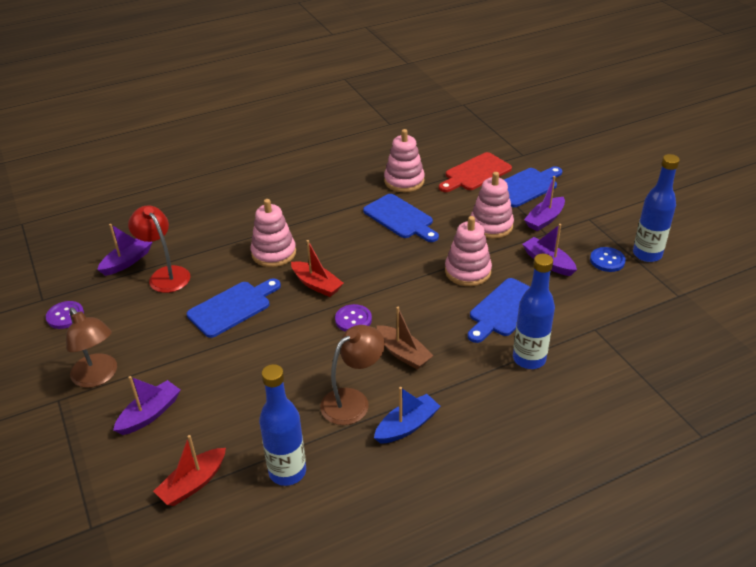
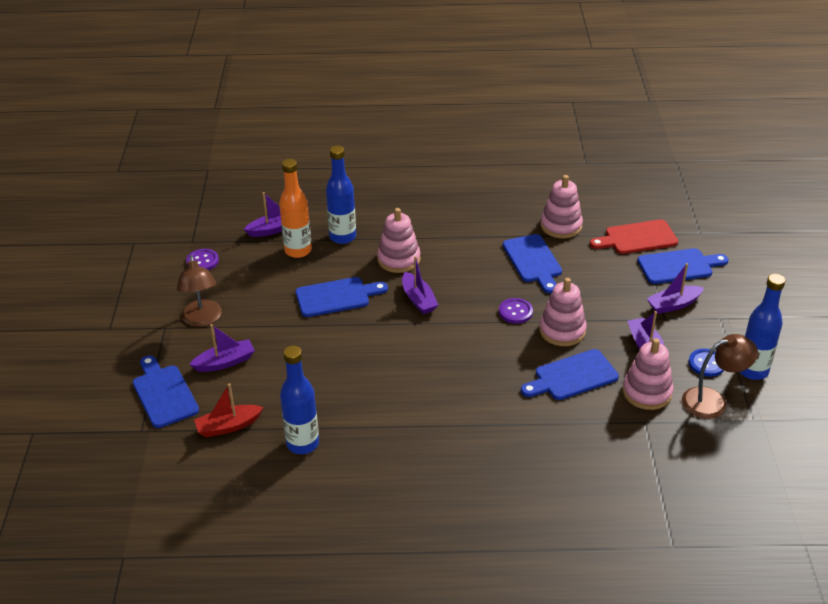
camera: 25 degrees right, 0 degrees up
red lamp [128,205,190,293] -> orange bottle [279,159,312,258]
red boat [291,240,344,297] -> purple boat [402,256,438,314]
brown lamp [320,325,385,425] -> brown lamp moved to [682,334,758,419]
purple button [335,304,372,332] -> purple button moved to [499,298,533,324]
blue boat [374,387,441,444] -> none
brown boat [377,307,434,370] -> none
pink stacking toy [471,172,514,239] -> pink stacking toy moved to [622,338,674,410]
blue bottle [513,254,555,369] -> blue bottle moved to [326,146,356,244]
none -> blue cutting board [133,356,199,428]

